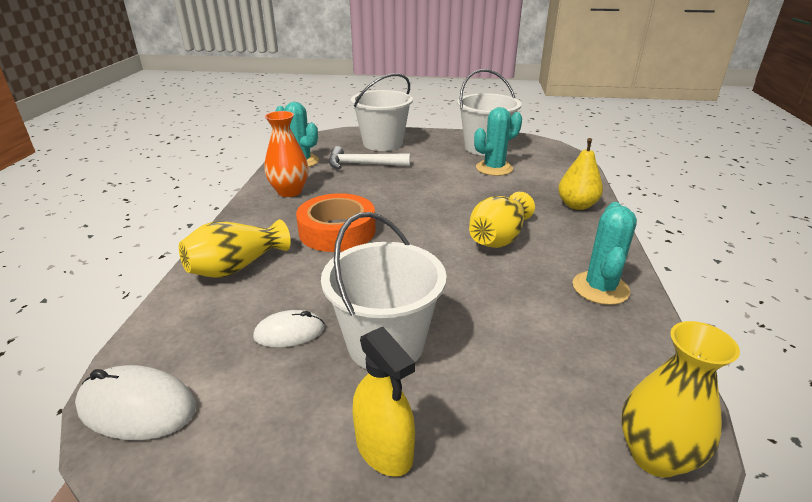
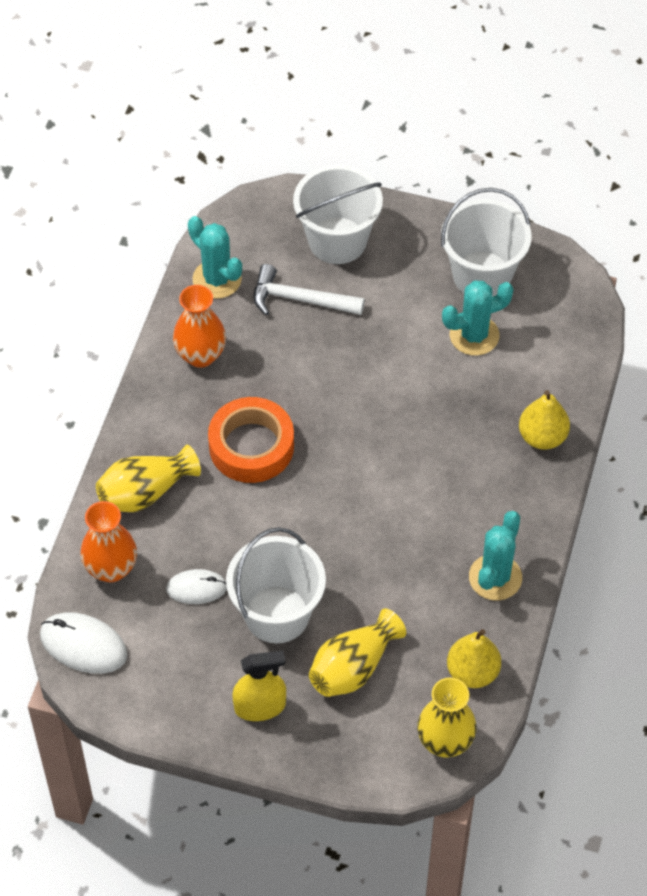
camera: 10 degrees right, 25 degrees up
yellow spray bottle [353,327,415,477] -> yellow spray bottle turned 75 degrees counterclockwise [232,651,286,721]
yellow vase [469,192,535,248] -> yellow vase moved to [309,608,406,697]
none -> orange vase [80,501,137,582]
none -> yellow pear [447,629,501,688]

